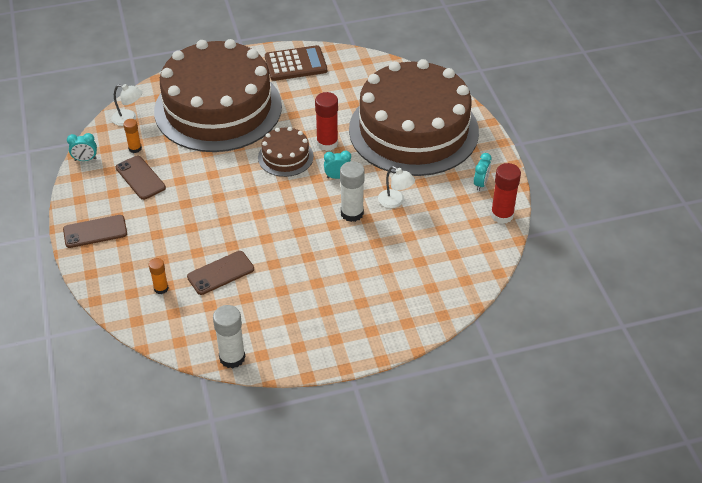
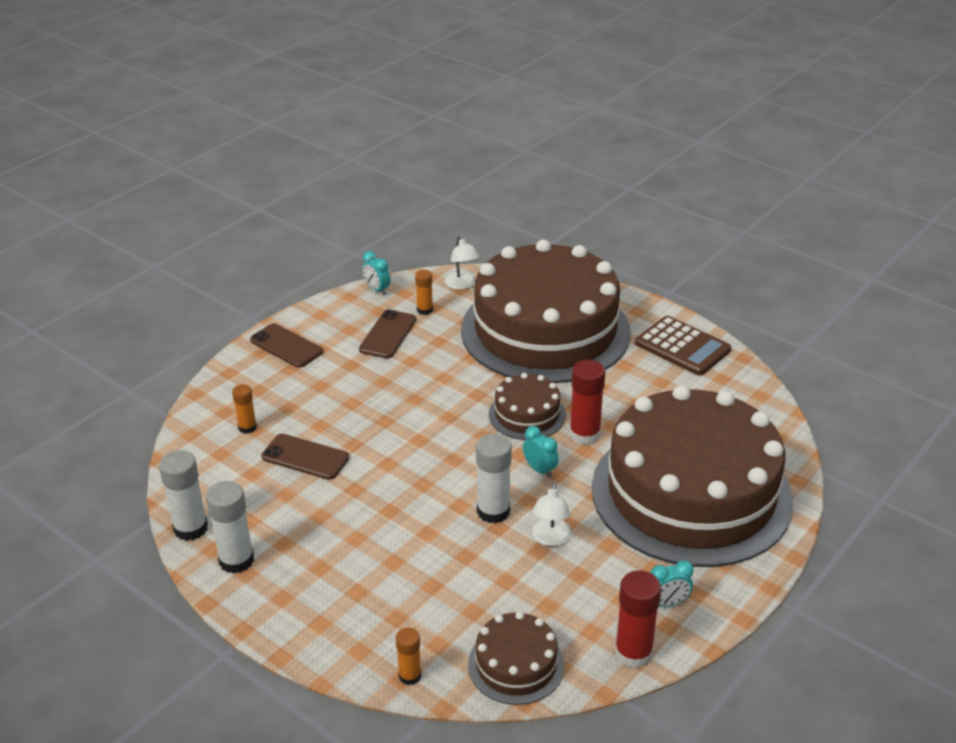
camera: 55 degrees right, 10 degrees down
none -> white glue stick [206,481,254,574]
none -> orange glue stick [396,628,421,685]
none -> brown cake [468,611,565,705]

